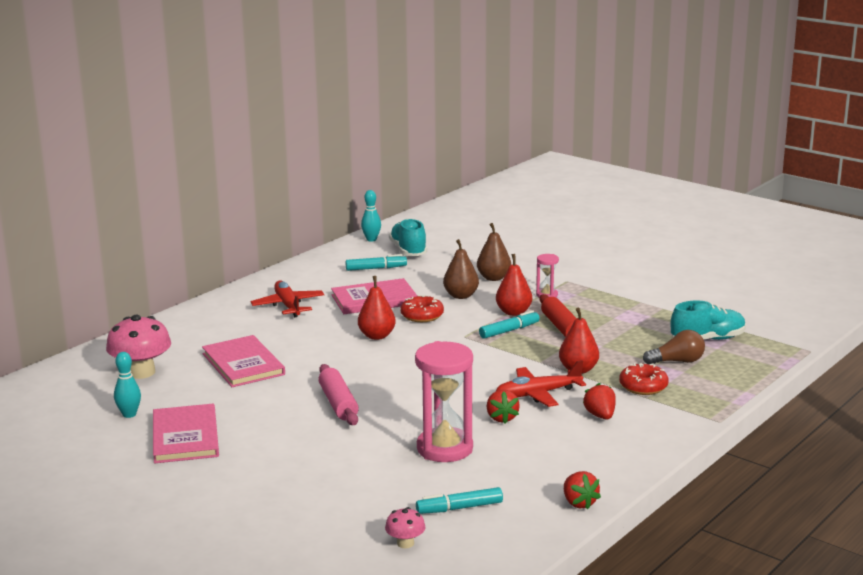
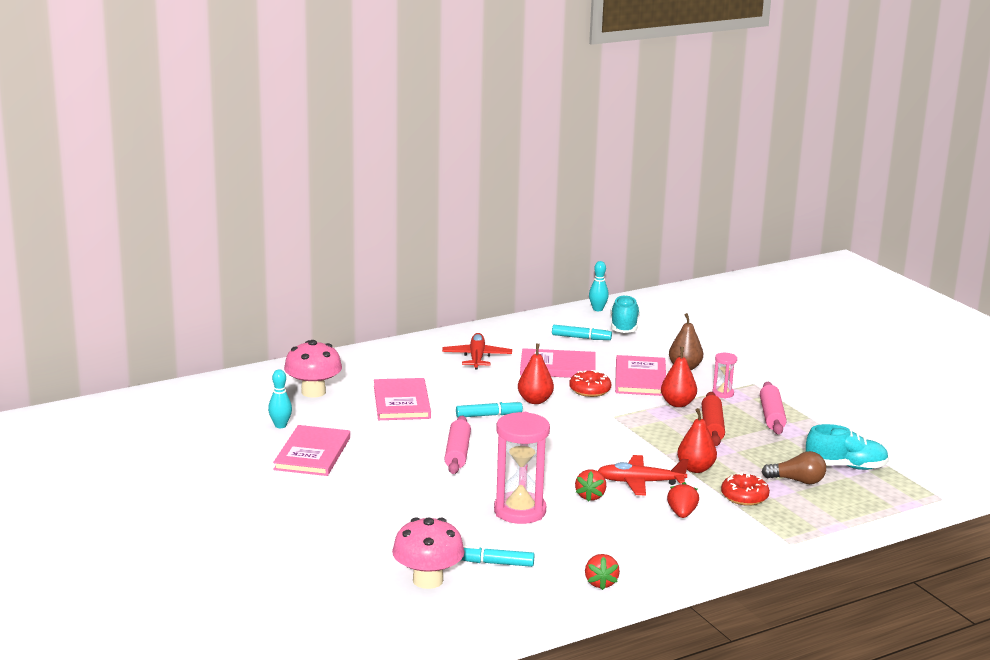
camera: 20 degrees right, 0 degrees up
pink mushroom [385,507,426,548] -> pink mushroom [392,517,465,589], size x2.00
brown pear [443,239,479,299] -> pink book [615,355,666,396]
turquoise marker [479,310,540,339] -> turquoise marker moved to [456,400,523,417]
none -> pink rolling pin [760,382,787,434]

